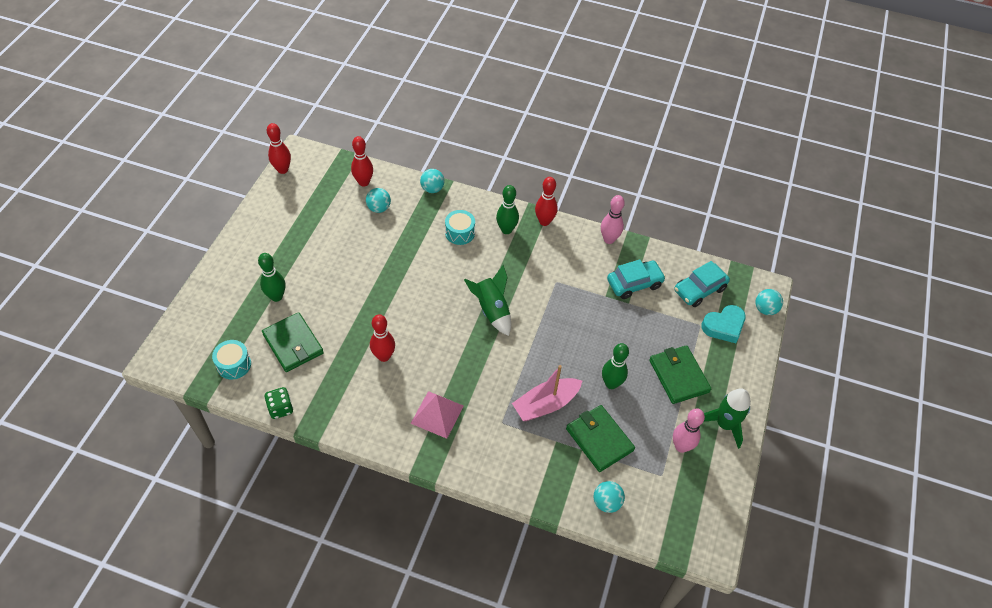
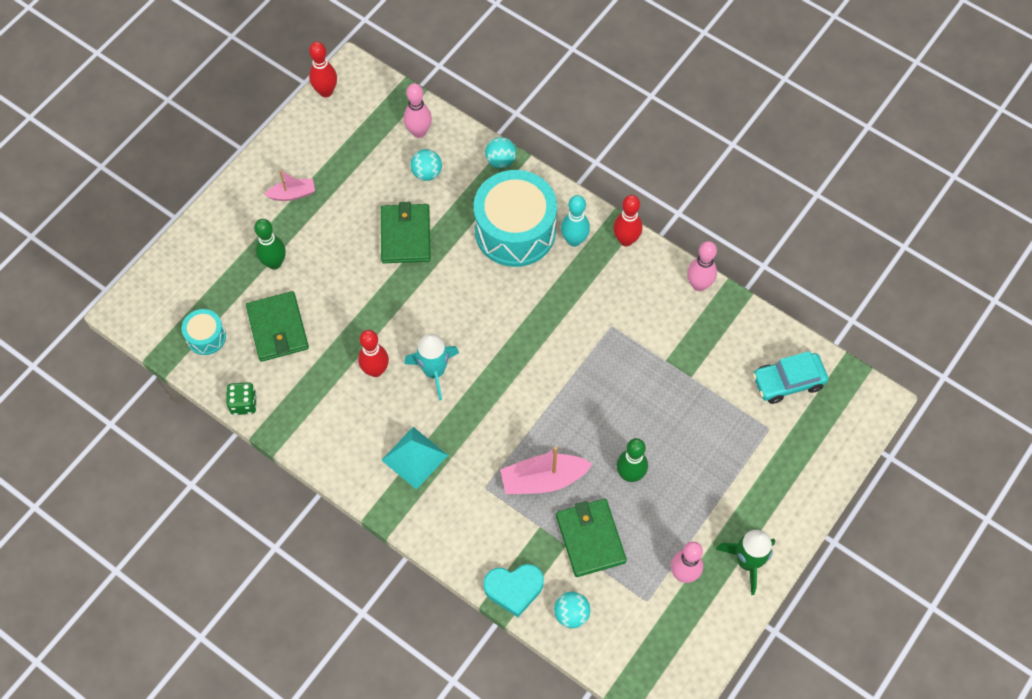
camera: 20 degrees right, 10 degrees up
red bowling pin [351,136,373,187] -> pink bowling pin [404,83,432,138]
pink pyramid [410,391,464,439] -> turquoise pyramid [381,427,448,490]
turquoise drum [445,210,475,245] -> turquoise drum [474,170,557,267], size x2.14
green rocket [464,265,511,336] -> none
green bowling pin [496,185,519,234] -> turquoise bowling pin [561,195,590,247]
turquoise car [607,259,666,299] -> none
green wallet [649,345,711,404] -> green wallet moved to [381,202,431,263]
turquoise heart [701,305,746,343] -> turquoise heart moved to [483,564,544,617]
turquoise ball [755,289,783,315] -> none
none -> pink boat [264,170,315,201]
none -> turquoise rocket [404,334,459,401]

